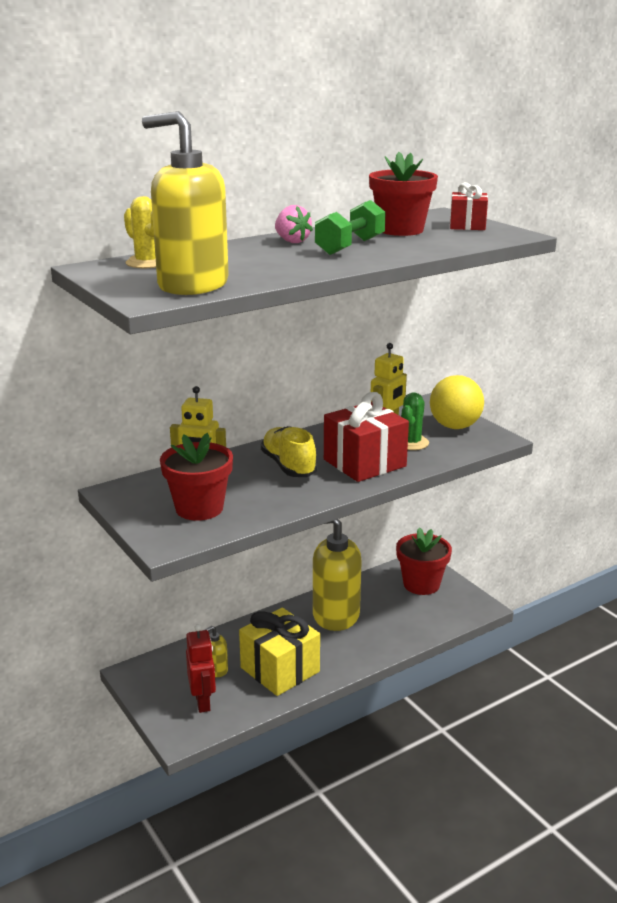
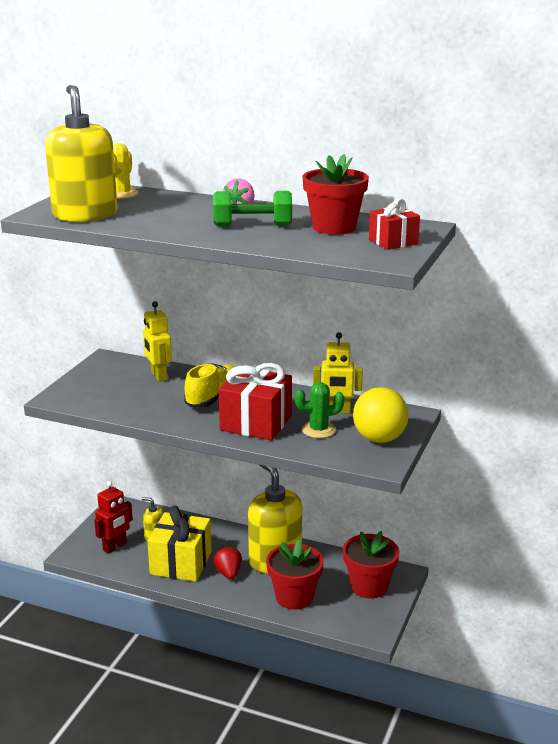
camera: 55 degrees right, 0 degrees up
red flower pot [160,433,233,521] -> red flower pot moved to [266,539,324,610]
none -> red strawberry [213,546,242,579]

